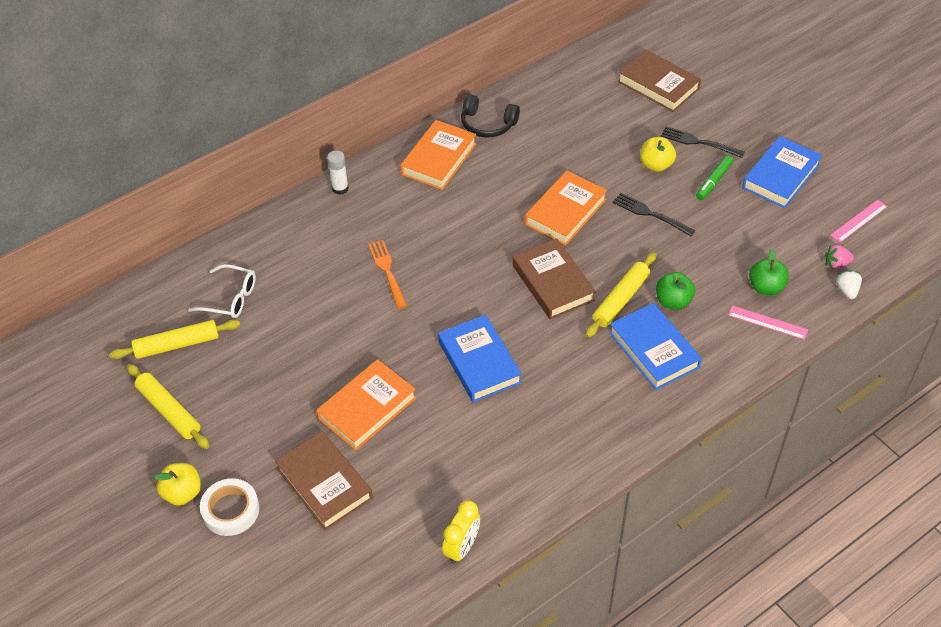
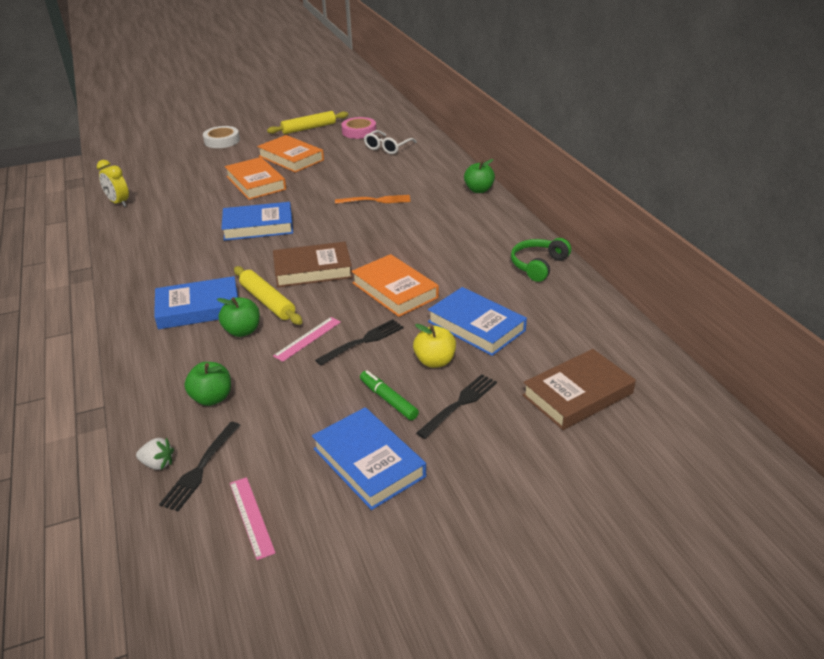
camera: 105 degrees right, 15 degrees down
yellow rolling pin [109,320,240,359] -> pink tape [341,117,376,139]
yellow apple [154,463,201,506] -> none
brown book [275,431,373,530] -> none
white glue stick [327,150,349,195] -> green apple [464,159,495,193]
orange book [400,120,477,190] -> orange book moved to [257,135,324,173]
black headphones [461,94,520,138] -> green headphones [511,238,571,282]
pink ruler [728,305,808,340] -> pink ruler moved to [273,317,341,362]
pink strawberry [825,245,854,269] -> black fork [159,422,240,511]
none -> blue book [428,287,527,356]

